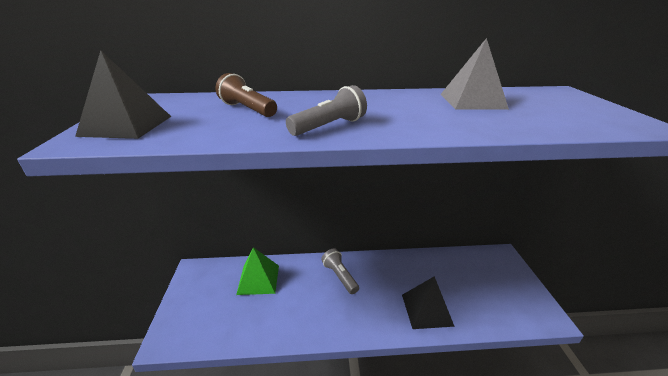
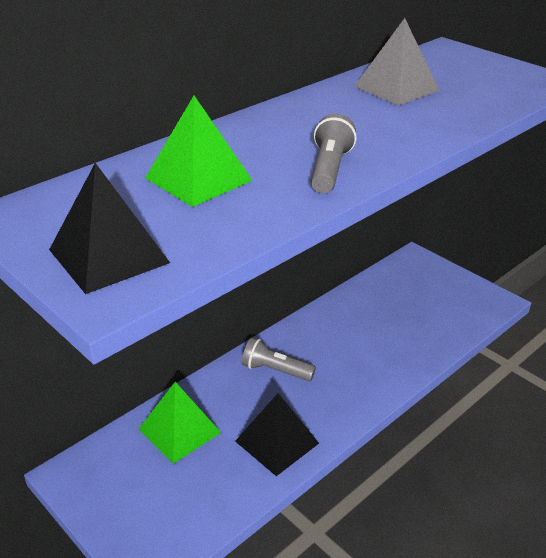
camera: 40 degrees left, 5 degrees up
brown flashlight [215,73,277,117] -> green pyramid [145,96,253,207]
black pyramid [402,276,455,329] -> black pyramid moved to [235,393,319,476]

